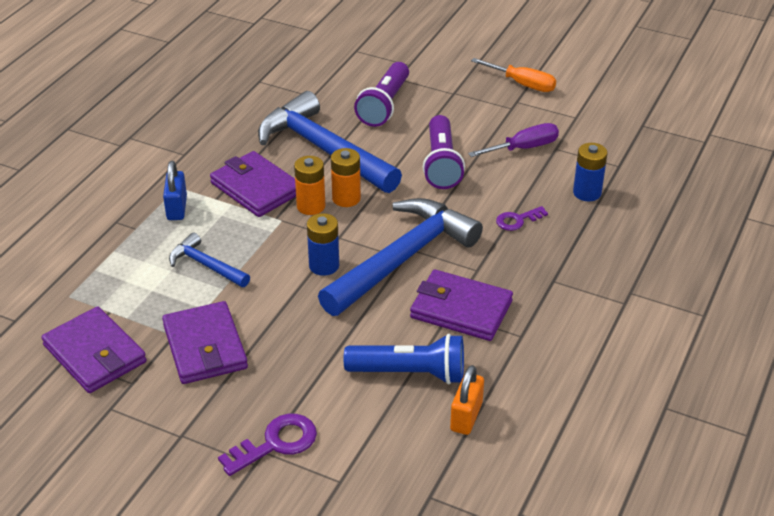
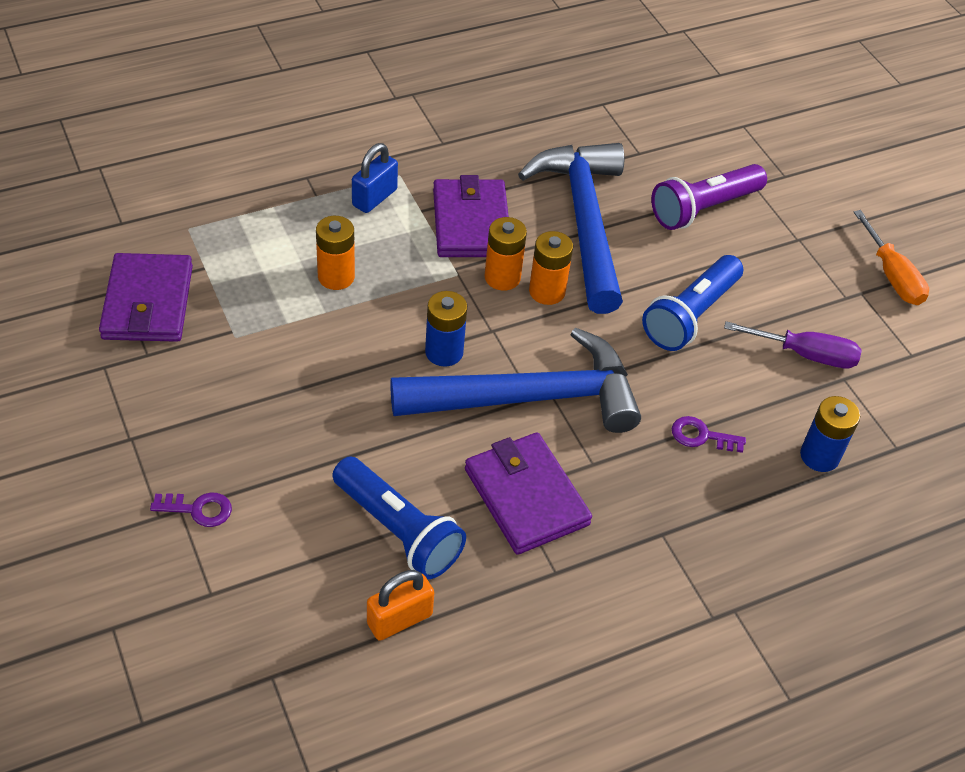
camera: 35 degrees right, 10 degrees up
purple wallet [162,301,248,384] -> none
blue hammer [169,232,250,287] -> orange battery [316,216,355,290]
purple key [218,414,317,476] -> purple key [150,492,232,527], size x0.64
purple flashlight [423,115,465,189] -> blue flashlight [642,255,743,351]

